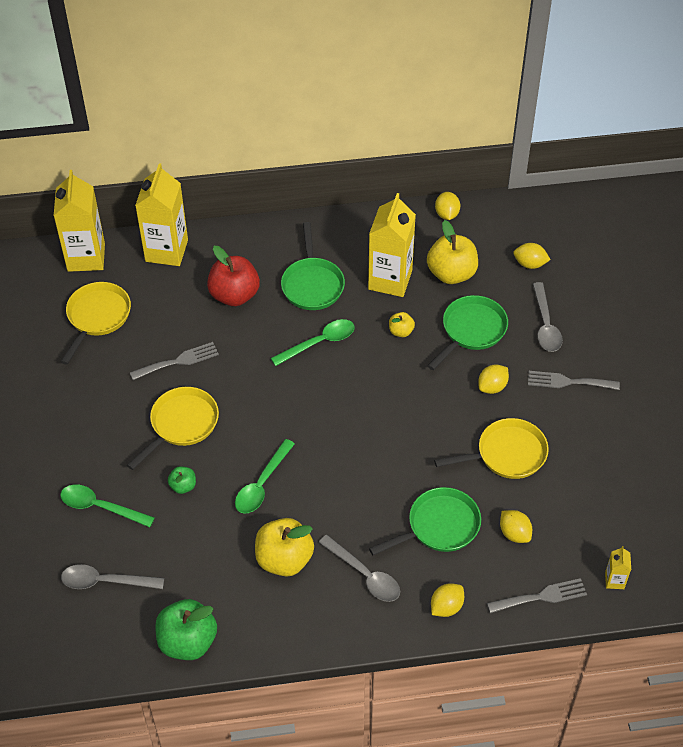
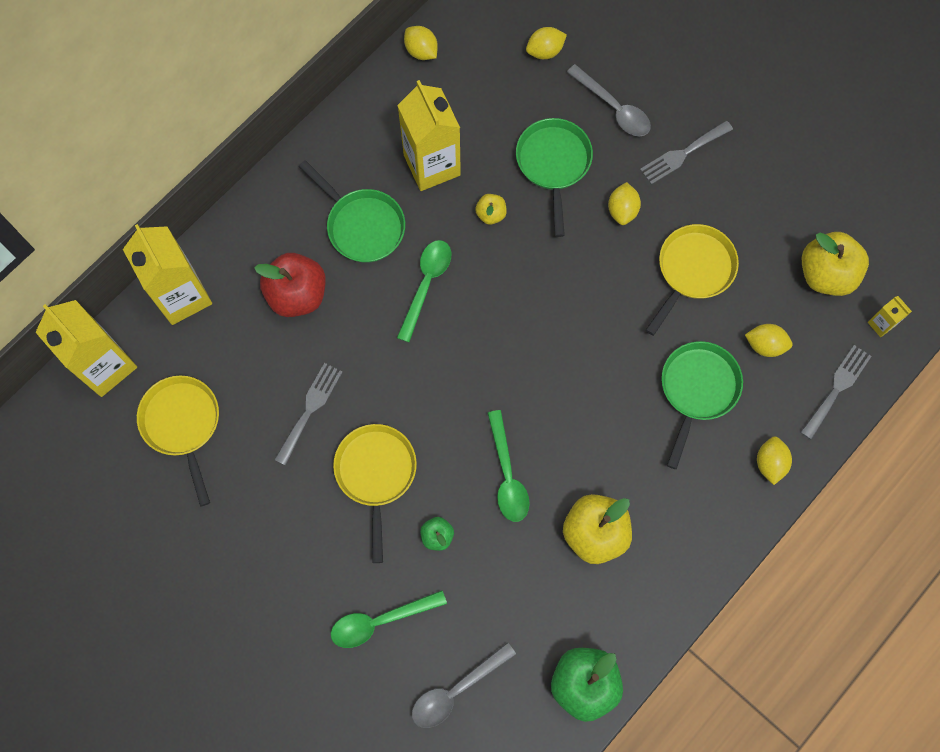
camera: 40 degrees left, 20 degrees up
grey spoon [318,535,400,602] -> none
yellow apple [427,220,478,284] -> yellow apple moved to [802,232,869,296]

